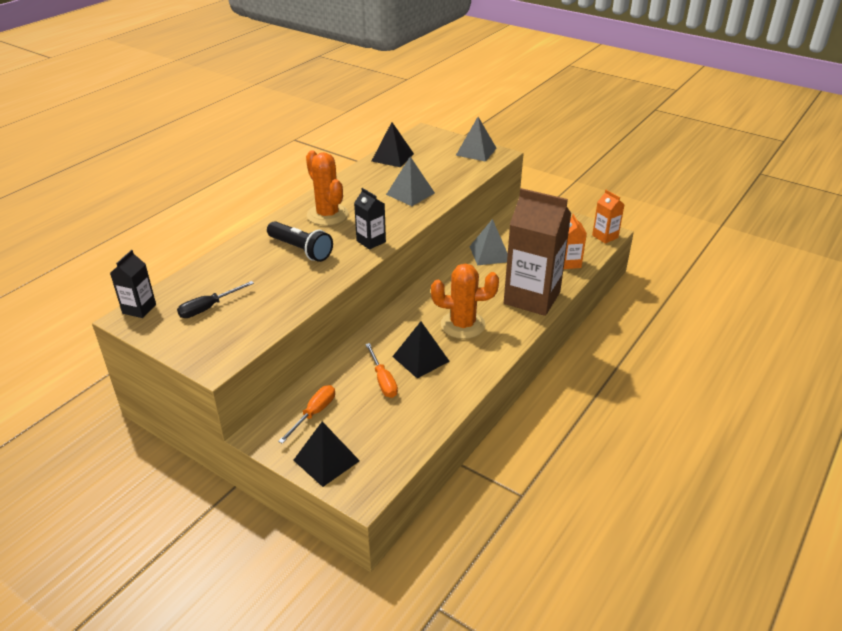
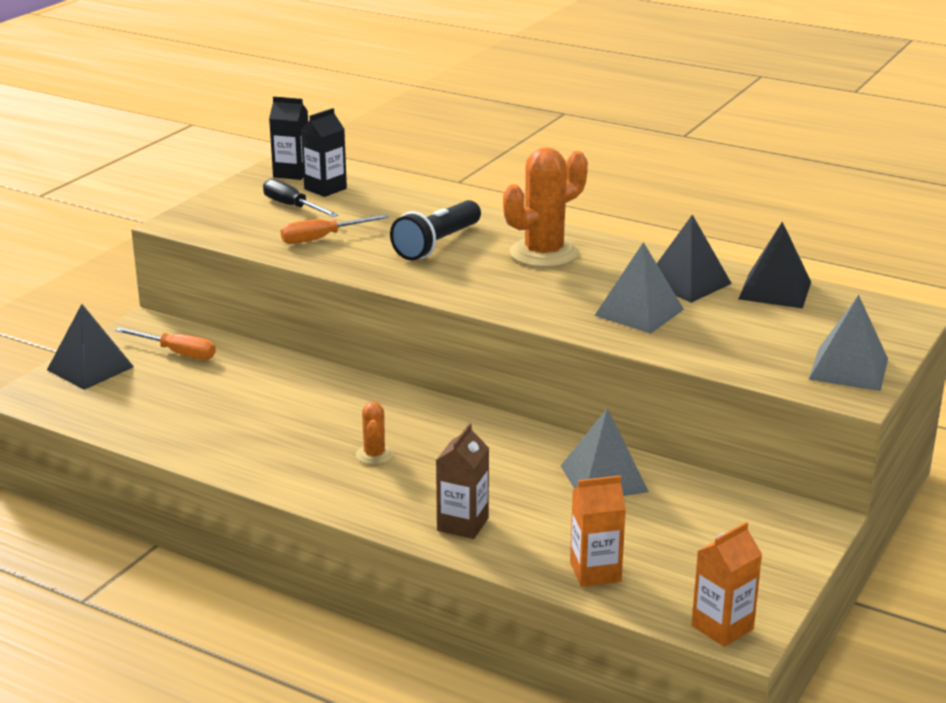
camera: 85 degrees right, 10 degrees down
black carton [354,188,386,250] -> black carton moved to [301,108,347,197]
orange screwdriver [365,343,398,398] -> orange screwdriver moved to [281,214,389,244]
black pyramid [392,321,450,379] -> black pyramid moved to [657,214,732,303]
orange cactus [431,264,499,339] -> orange cactus [356,402,393,465], size x0.48
brown carton [504,188,572,316] -> brown carton [436,423,489,539], size x0.46

